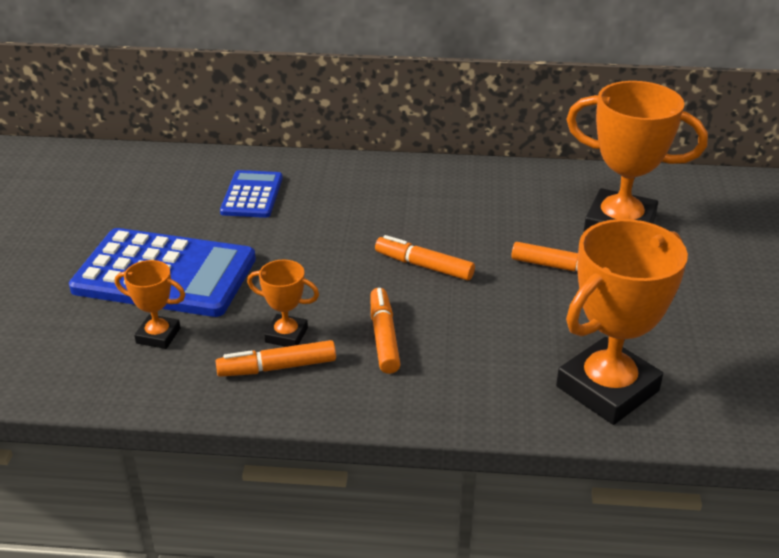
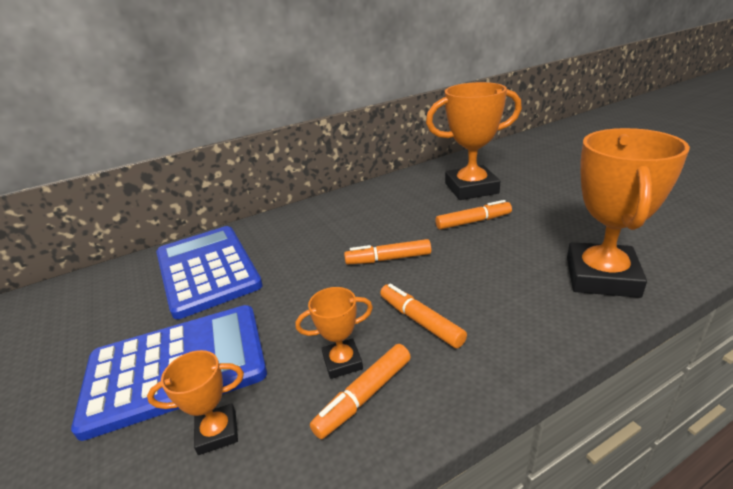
camera: 30 degrees left, 5 degrees down
blue calculator [220,170,283,218] -> blue calculator [156,226,263,319], size x1.87

